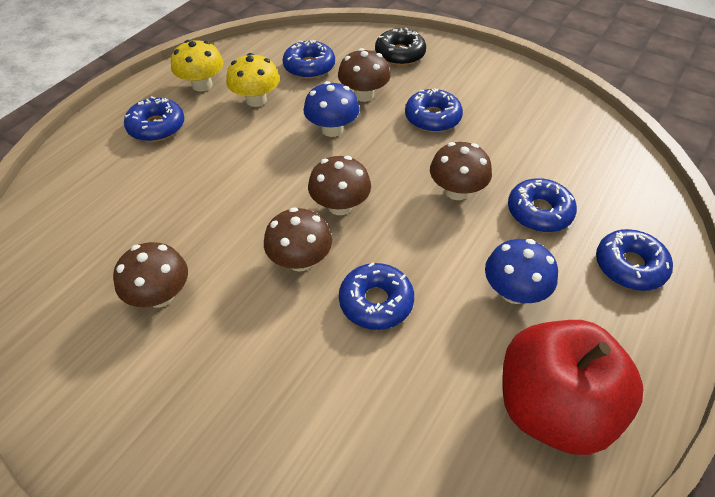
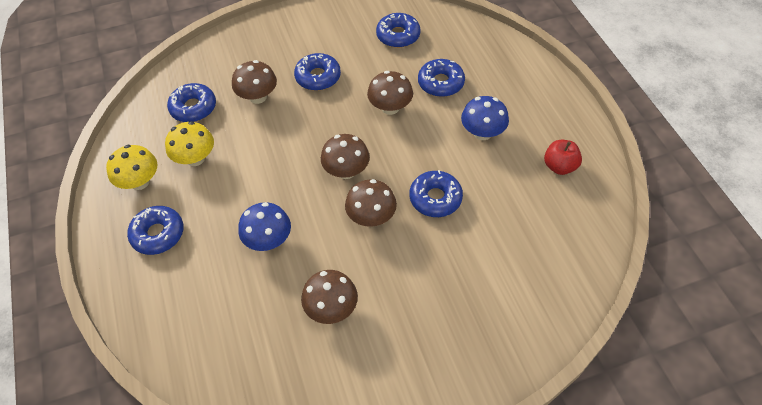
camera: 50 degrees left, 5 degrees up
blue mushroom [303,81,360,137] -> blue mushroom moved to [238,202,291,251]
black donut [375,28,426,66] -> none
red apple [502,320,643,455] -> red apple [544,140,582,175], size x0.47
blue donut [596,229,673,291] -> blue donut moved to [376,13,421,48]

